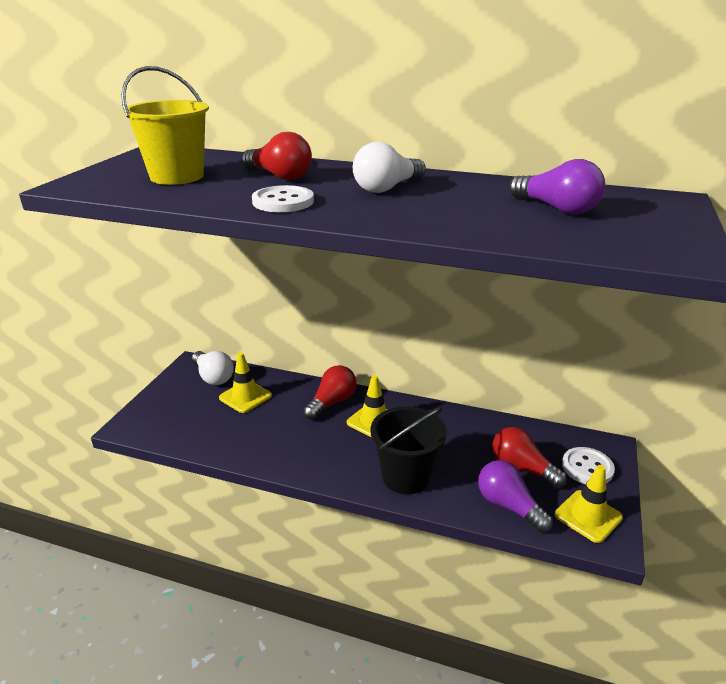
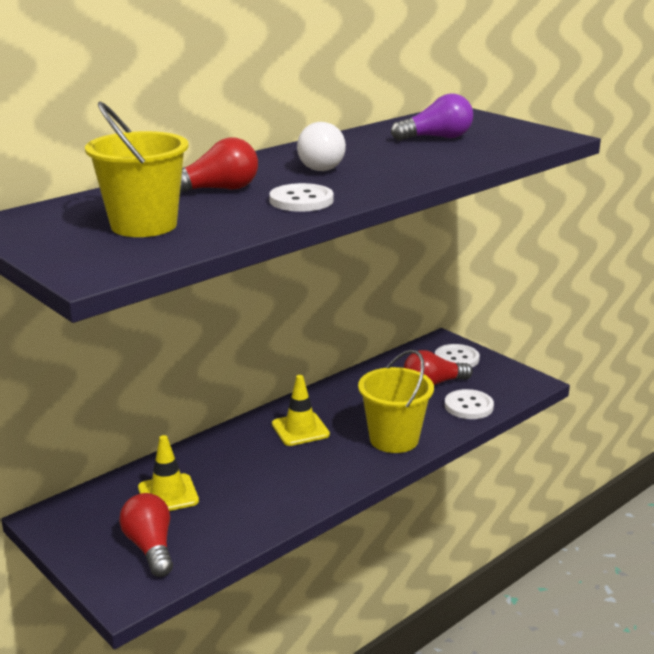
camera: 60 degrees left, 5 degrees down
white light bulb [192,351,234,385] -> none
red light bulb [303,365,357,420] -> red light bulb moved to [119,493,173,577]
black bucket [370,407,447,494] -> yellow bucket [358,350,434,453]
purple light bulb [478,460,553,533] -> white button [445,389,494,419]
yellow traffic cone [555,465,623,543] -> none

